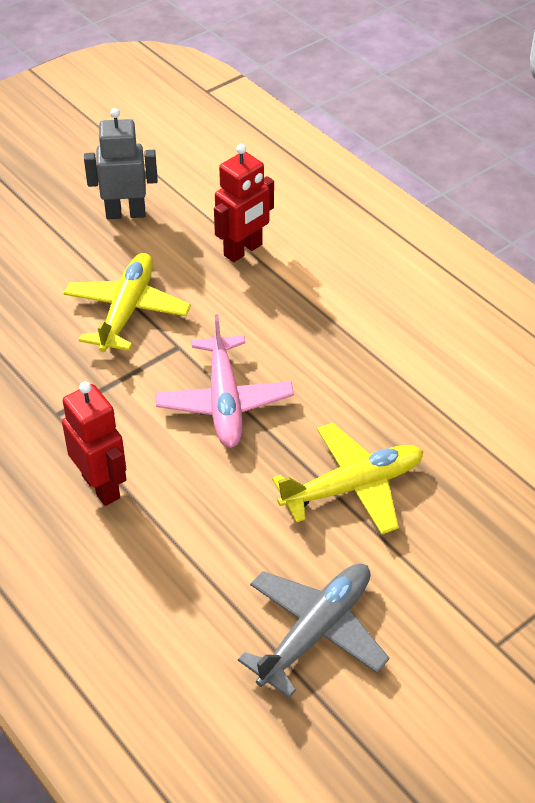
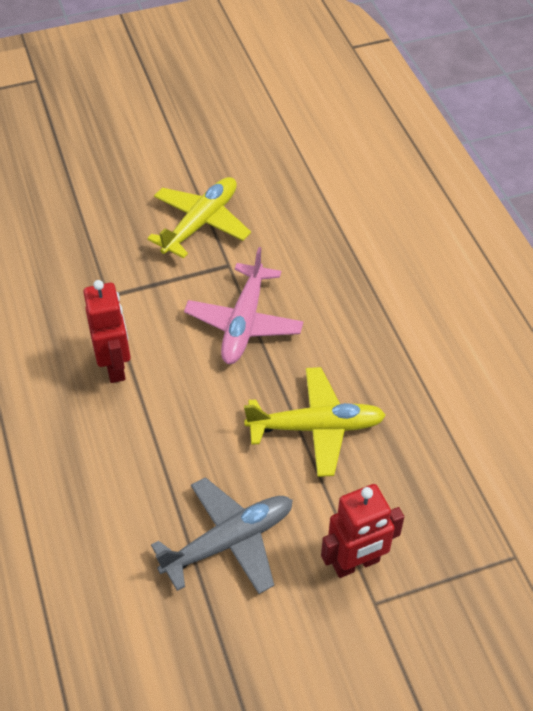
camera: 20 degrees right, 5 degrees up
grey robot [84,108,158,219] -> none
red robot [214,144,274,262] -> red robot moved to [321,484,404,578]

